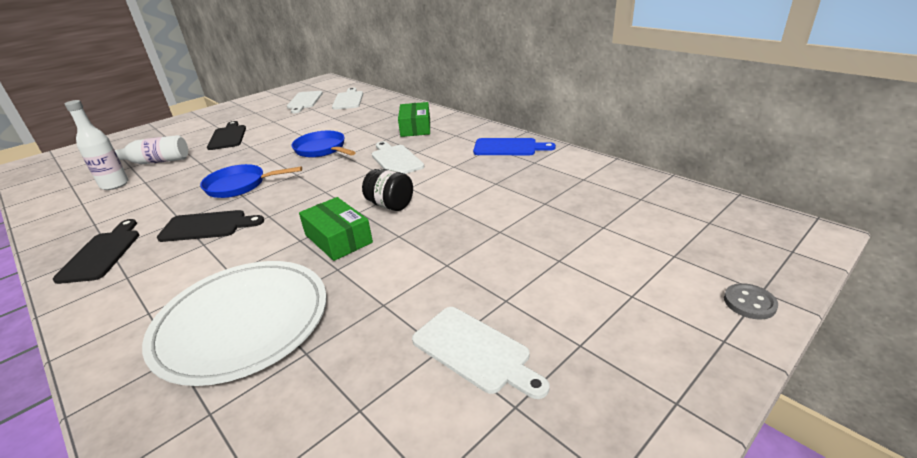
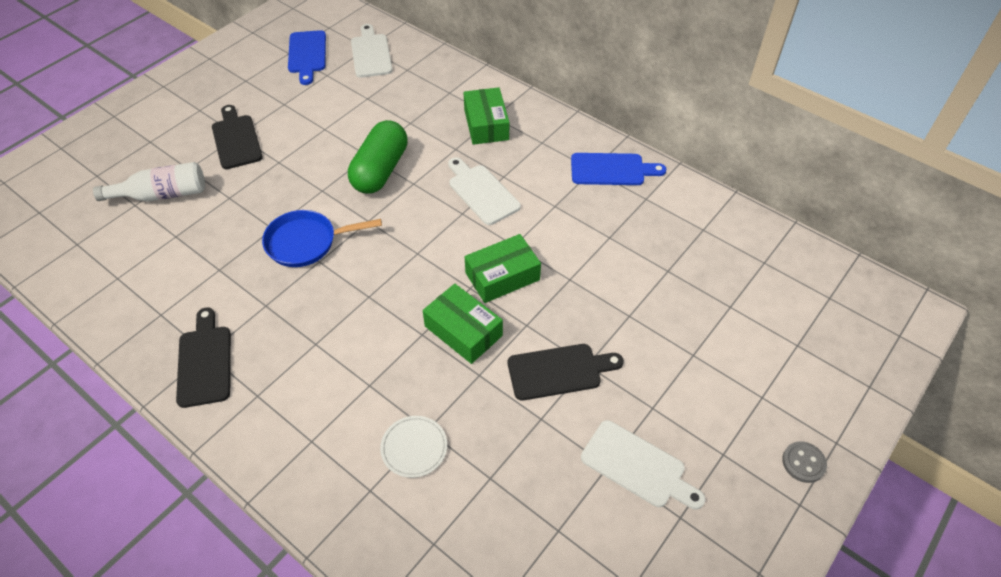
camera: 10 degrees left, 20 degrees up
white bottle [65,100,129,190] -> none
white plate [142,261,327,386] -> white plate [380,416,447,478], size x0.42
black cutting board [157,210,264,242] -> black cutting board moved to [508,344,624,401]
white cutting board [287,91,323,113] -> blue cutting board [288,30,326,85]
blue pan [291,131,356,158] -> green capsule [348,120,408,194]
black jar [362,169,413,211] -> green box [465,234,541,303]
grey button [724,283,778,320] -> grey button moved to [782,441,827,483]

